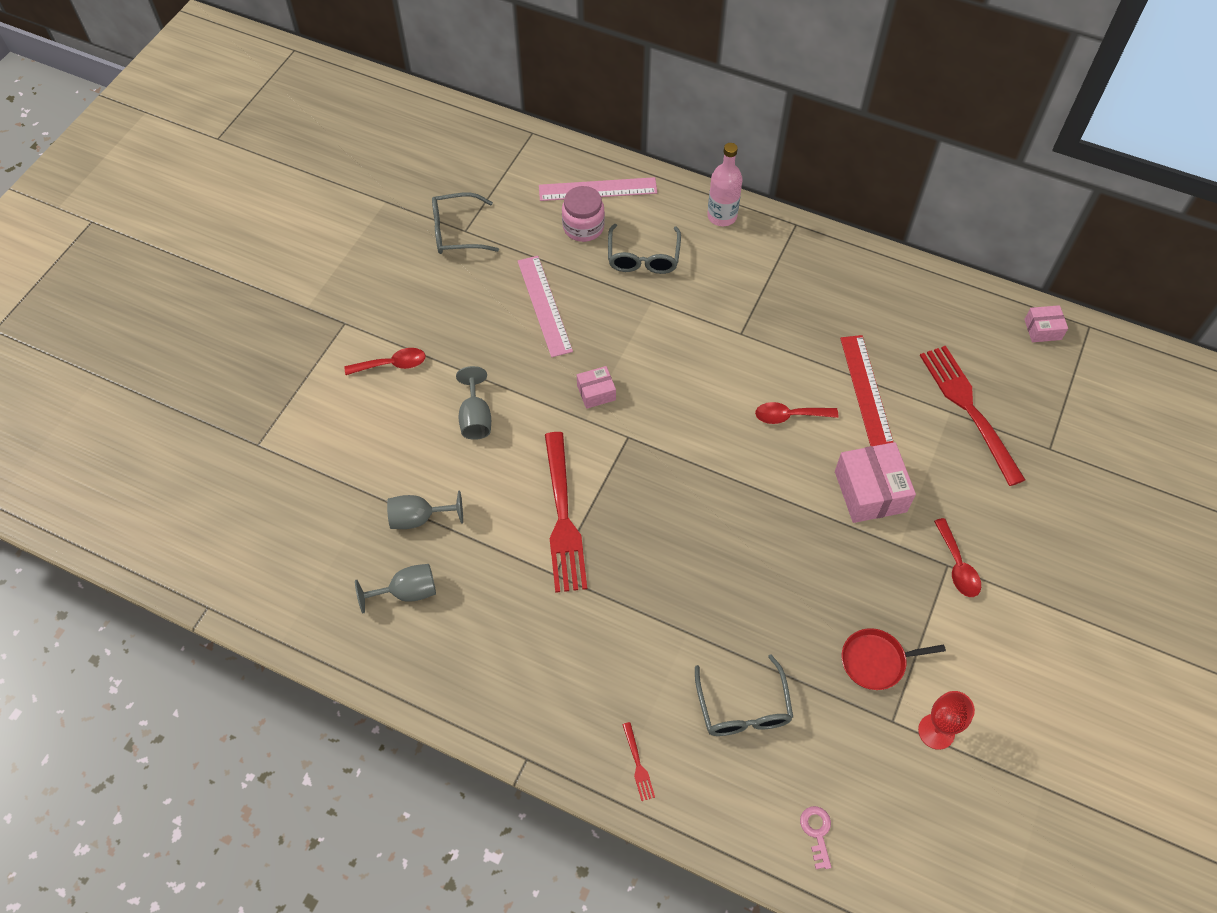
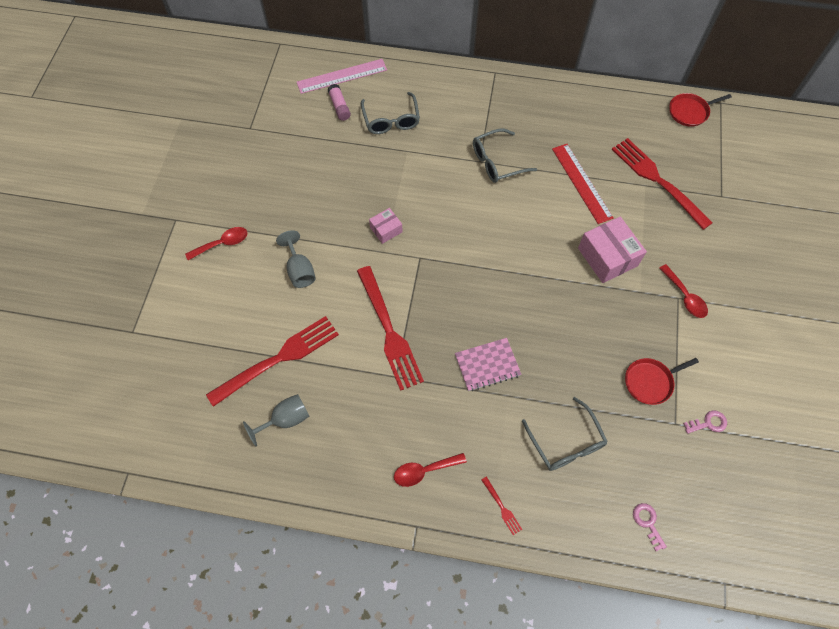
camera: 15 degrees left, 5 degrees up
grey goblet [387,491,463,529] -> red fork [206,316,339,407]
grey glasses [432,193,499,254] -> grey glasses moved to [473,129,537,183]
pink ruler [518,256,573,357] -> none
pink jar [562,186,605,242] -> pink glue stick [328,84,351,121]
pink bottle [707,143,743,226] -> none
red spoon [755,402,838,424] -> red spoon moved to [394,453,467,487]
red goblet [918,691,975,750] -> pink key [683,411,727,434]
pink box [1024,305,1068,342] -> red pan [669,93,732,127]
none -> pink notebook [455,338,521,391]

